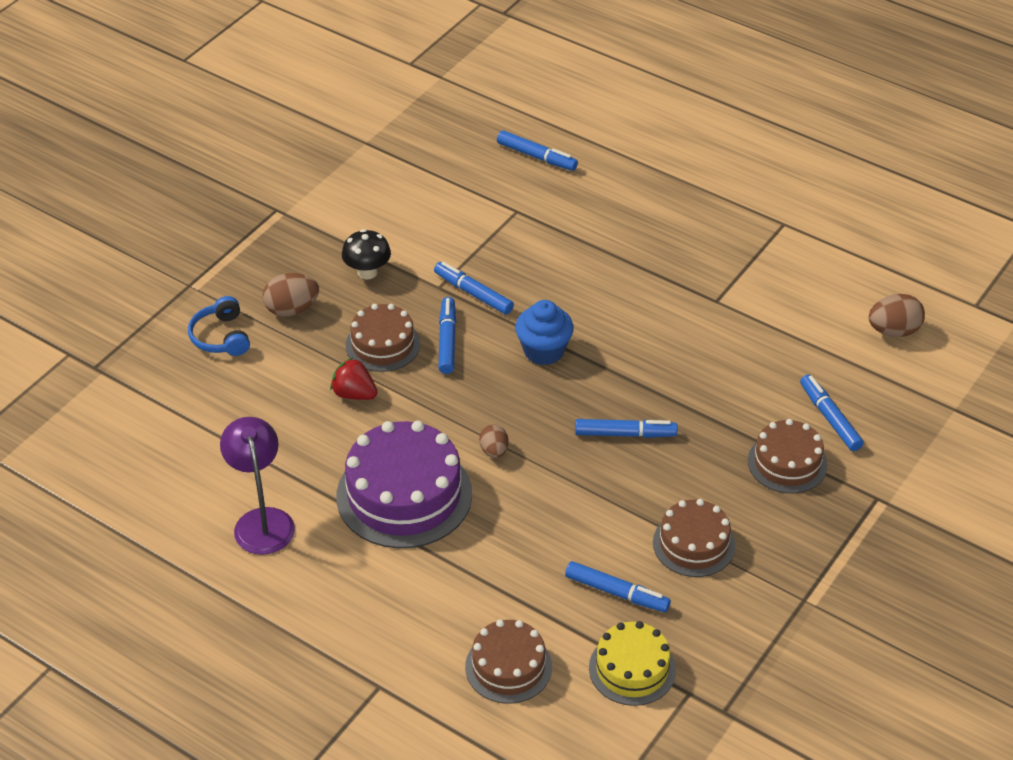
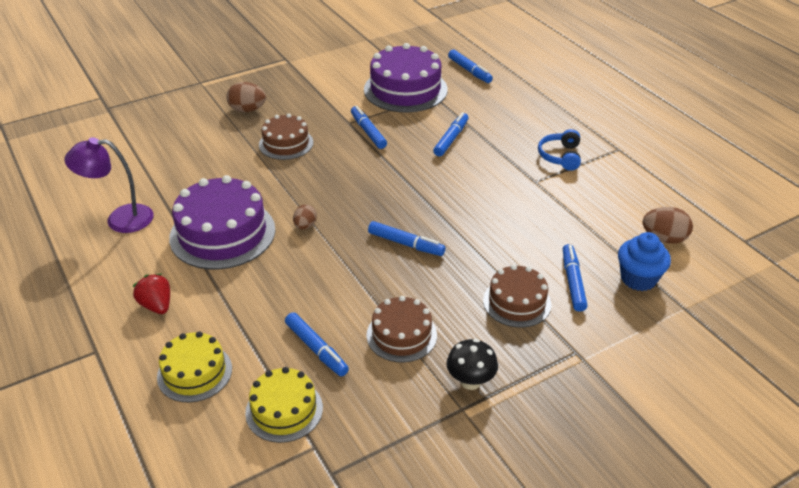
camera: 25 degrees right, 5 degrees down
blue headphones [188,296,250,356] -> blue headphones moved to [538,129,581,171]
purple lamp [220,417,295,555] -> purple lamp turned 105 degrees counterclockwise [64,137,154,233]
red strawberry [330,357,377,400] -> red strawberry moved to [133,274,170,314]
black mushroom [342,229,391,279] -> black mushroom moved to [446,339,498,390]
blue marker [438,297,456,374] -> blue marker moved to [433,112,469,156]
brown cake [465,620,552,704] -> yellow cake [157,331,232,402]
blue cupcake [515,300,574,365] -> blue cupcake moved to [618,232,671,291]
none -> purple cake [364,43,448,112]

